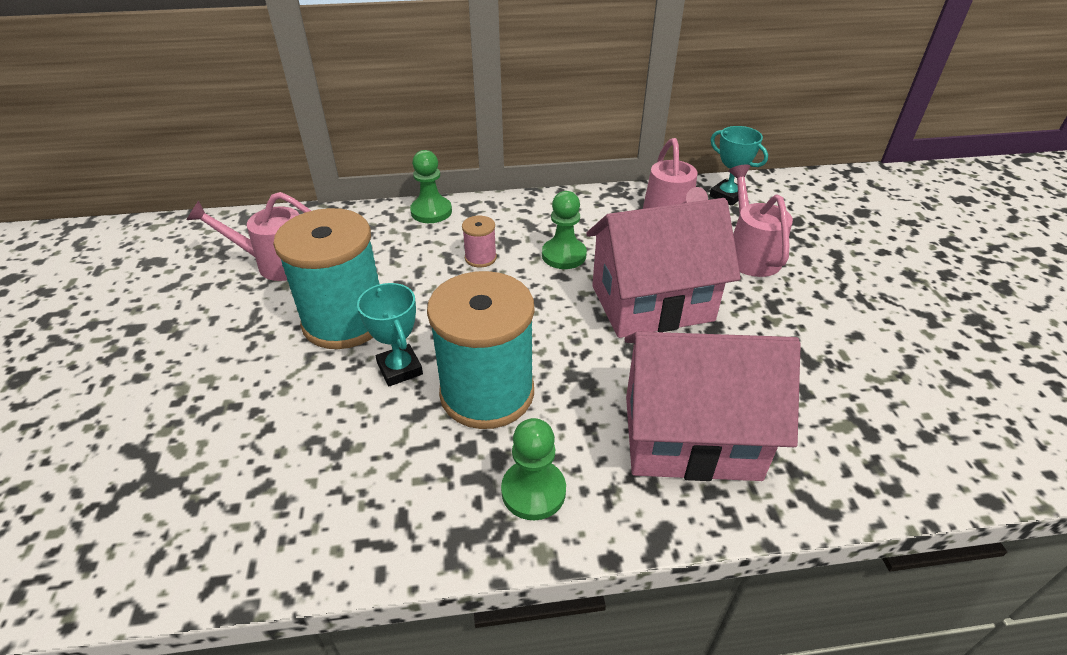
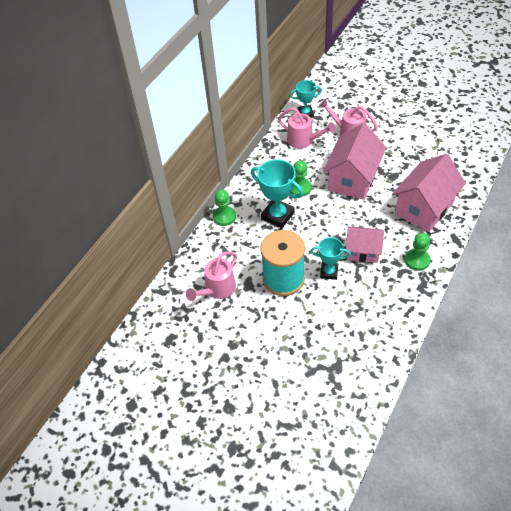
camera: 50 degrees left, 10 degrees up
turquoise spool [427,271,534,429] -> pink house [346,226,384,263]
pink spool [462,216,497,268] -> turquoise trophy [251,159,304,228]

